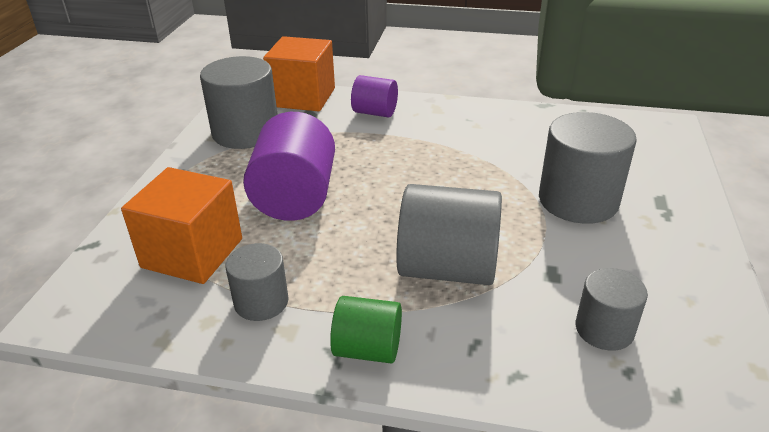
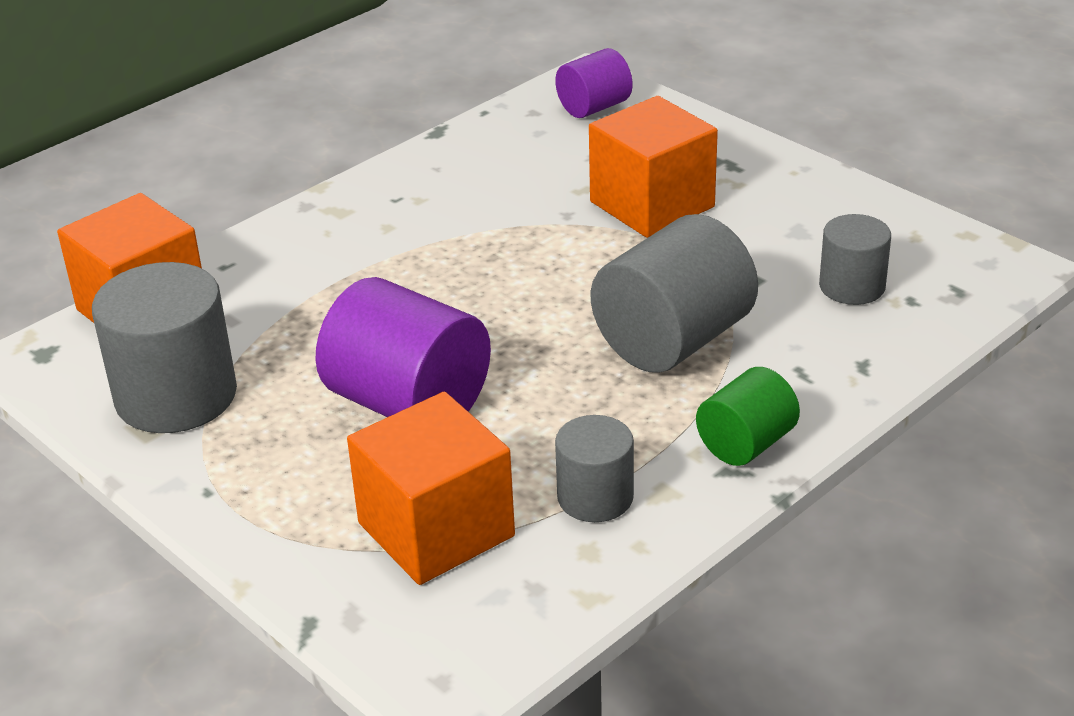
camera: 55 degrees left, 0 degrees up
purple cylinder [351,75,398,117] -> purple cylinder moved to [555,48,632,118]
grey cylinder [539,112,637,224] -> orange cube [589,96,718,238]

